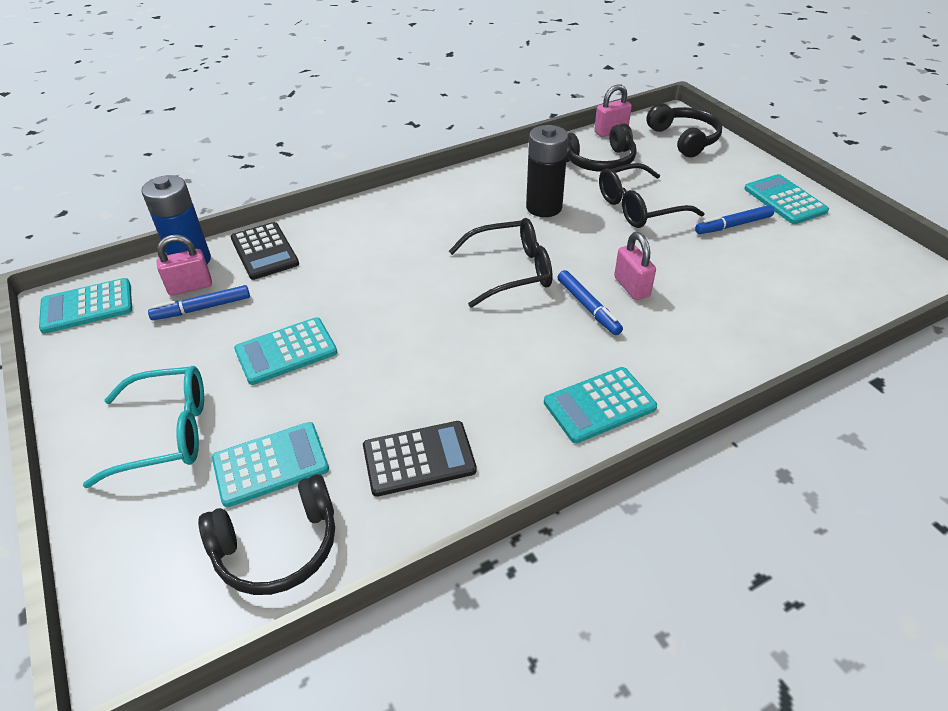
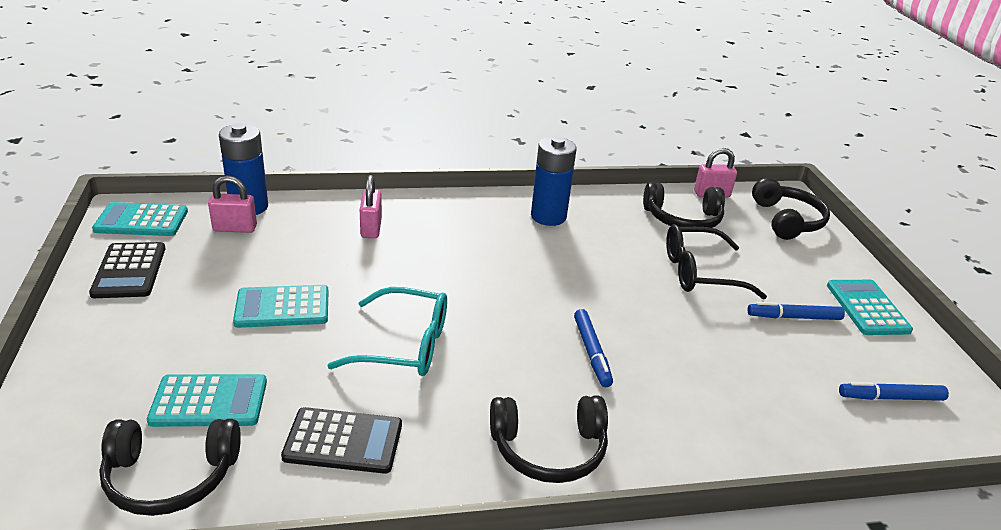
camera: 15 degrees right, 10 degrees down
turquoise glasses [83,366,204,488] -> turquoise glasses moved to [327,287,447,376]
blue marker [148,285,250,320] -> blue marker moved to [839,382,949,401]
black calculator [231,222,299,280] -> black calculator moved to [89,242,165,298]
black glasses [449,218,553,308] -> none
black battery [526,125,568,217] -> none
turquoise calculator [544,367,657,443] -> black headphones [490,395,608,483]
pink padlock [614,232,656,300] -> pink padlock moved to [360,175,382,238]
none -> blue battery [531,136,577,226]

